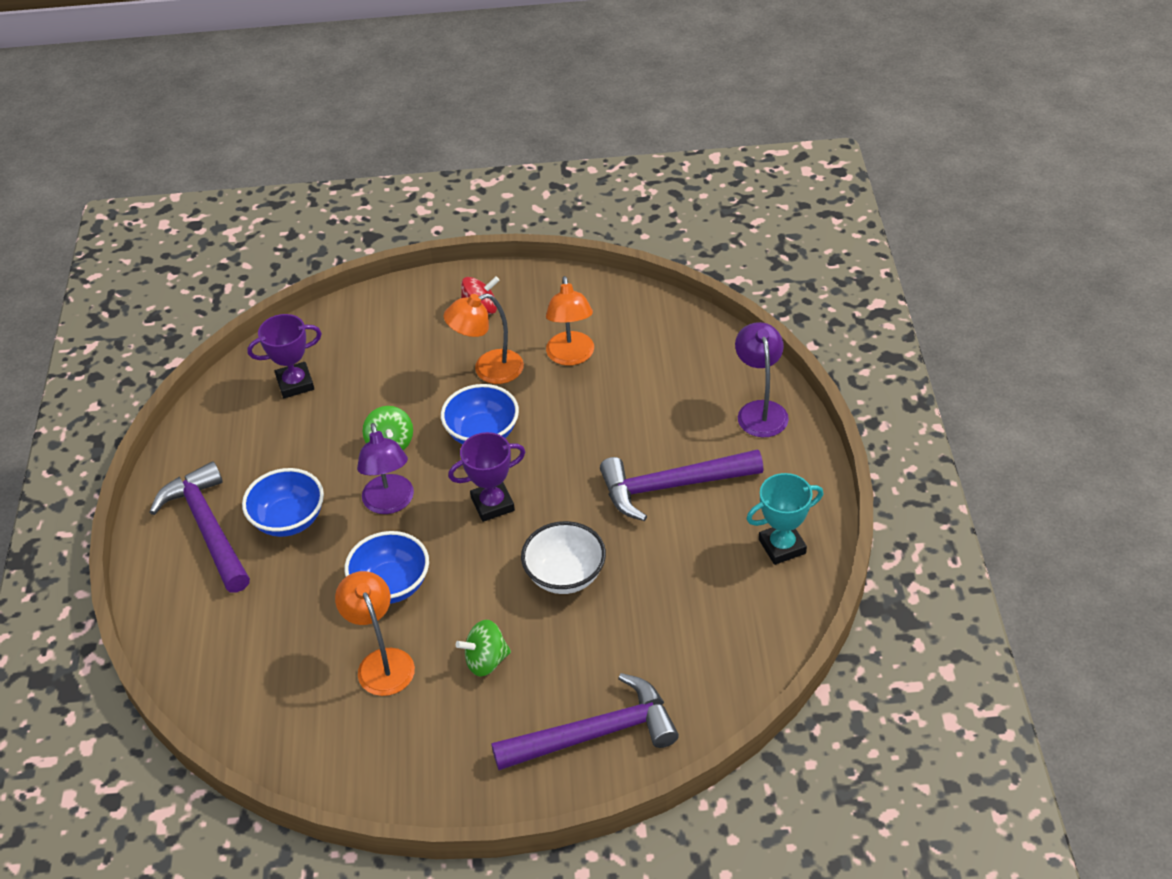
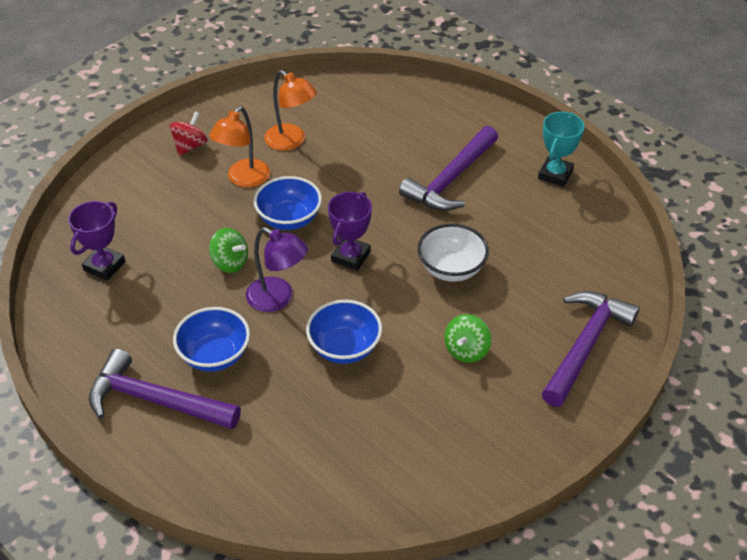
camera: 45 degrees left, 0 degrees up
orange lamp [335,571,415,696] -> none
purple lamp [735,322,789,437] -> none

